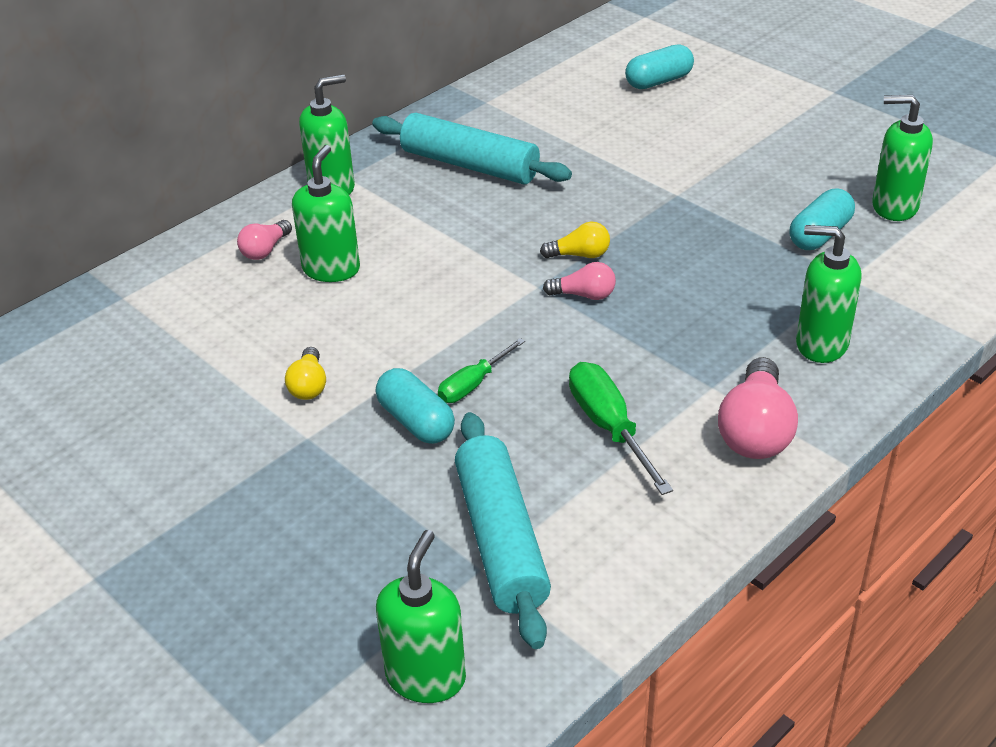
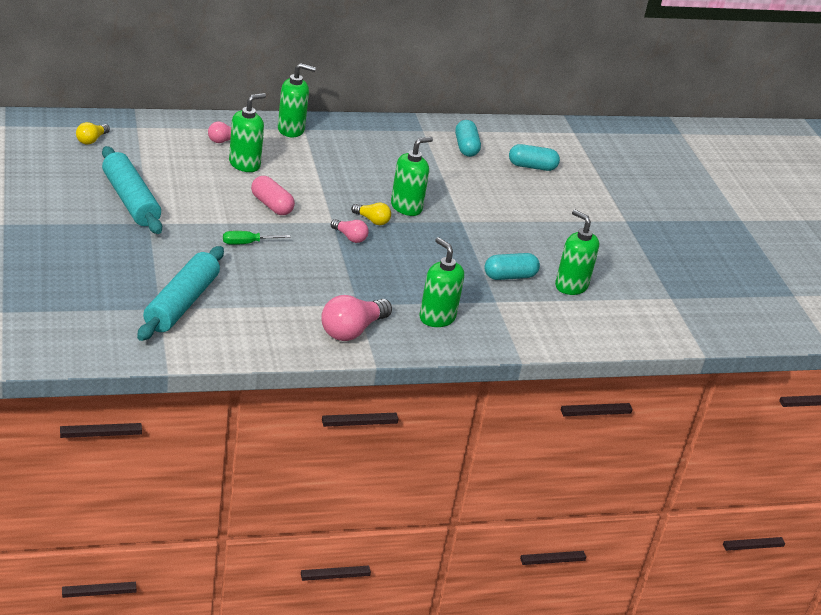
camera: 25 degrees right, 5 degrees down
yellow light bulb [285,347,326,400] -> yellow light bulb moved to [76,122,110,145]
turquoise rolling pin [372,113,572,184] -> turquoise rolling pin moved to [102,146,162,234]
turquoise capsule [376,368,455,444] -> turquoise capsule moved to [455,120,481,157]
green soap dispenser [376,530,466,703] -> green soap dispenser moved to [391,137,433,216]
green screwdriver [569,362,673,495] -> none
none -> pink capsule [251,176,295,215]

